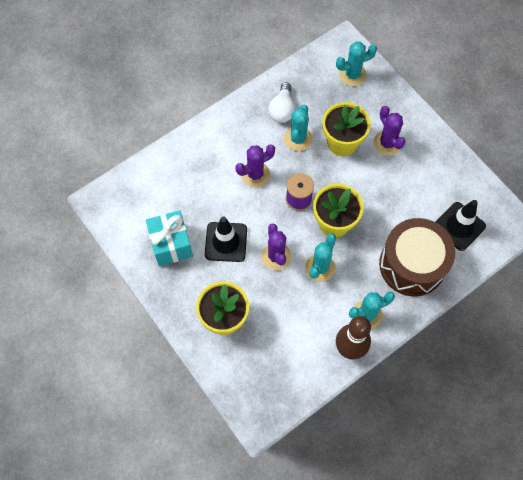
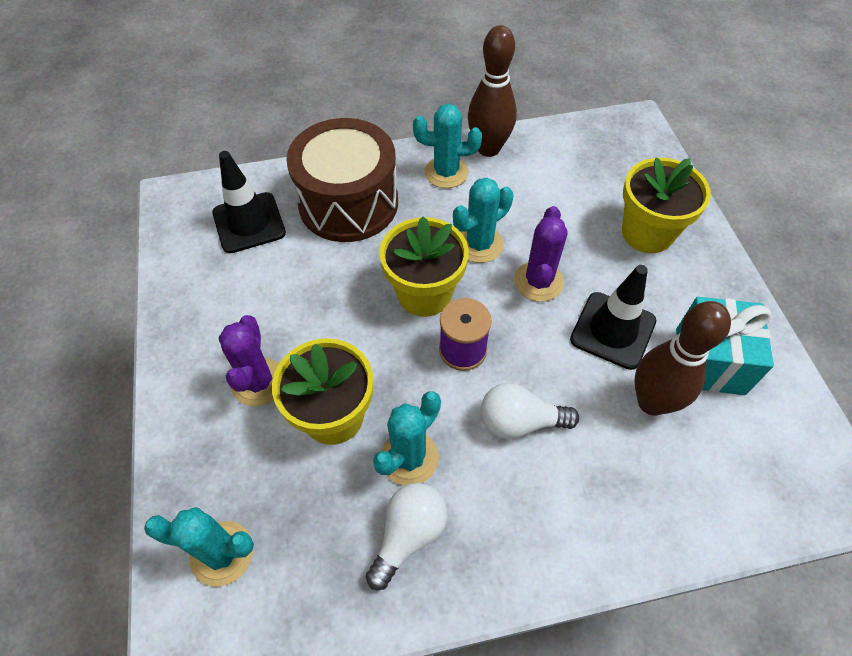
camera: 155 degrees left, 10 degrees down
purple cactus [235,145,275,187] -> white light bulb [481,383,579,439]
none -> brown bowling pin [634,301,731,415]

